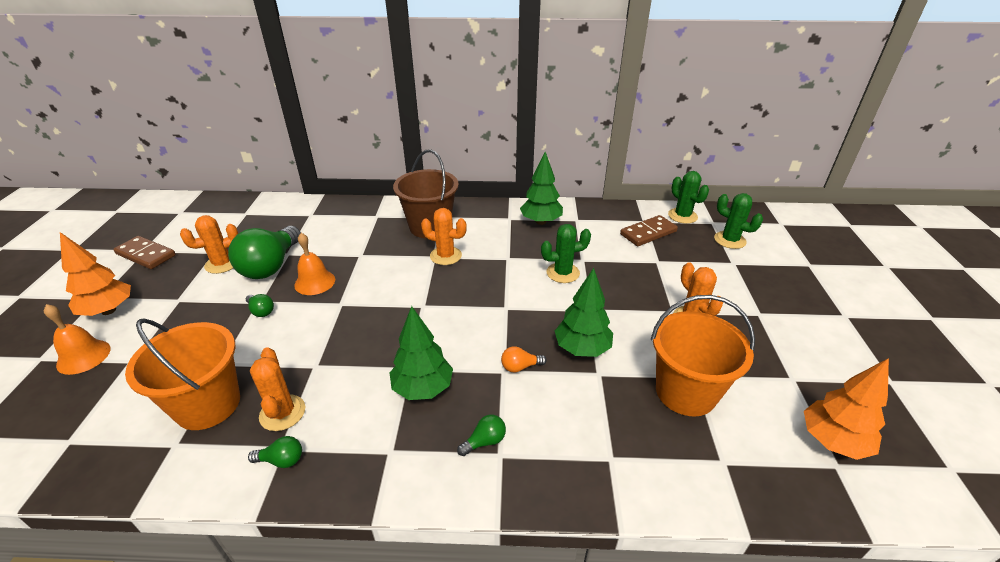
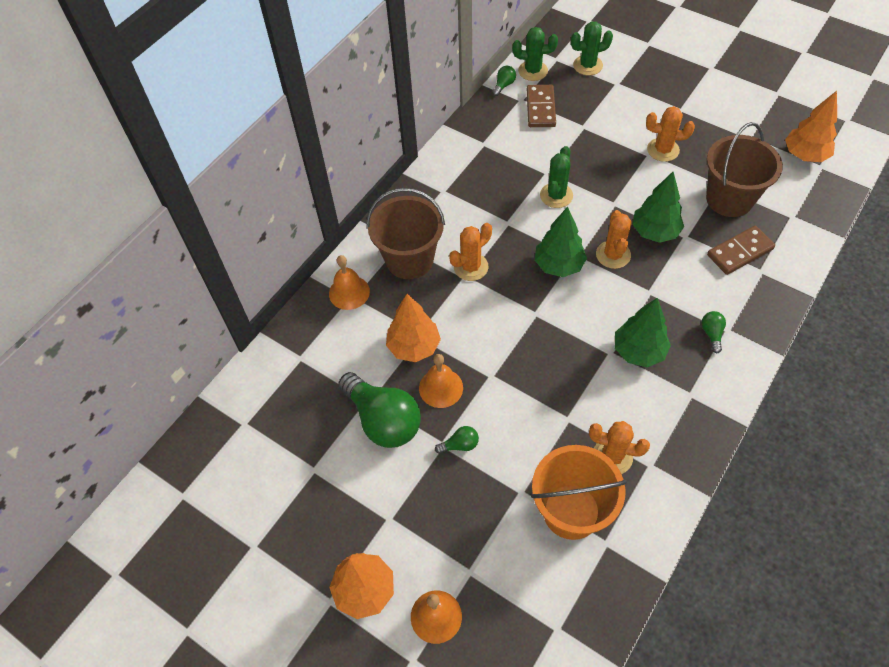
camera: 55 degrees left, 20 degrees up
brown domino [113,236,176,269] -> brown domino moved to [707,226,775,275]
orange cactus [180,215,238,274] -> orange cactus moved to [596,210,632,269]
green light bulb [248,436,302,468] -> green light bulb moved to [492,66,516,96]
orange light bulb [501,346,547,373] -> none
green tree [520,152,563,225] -> green tree moved to [535,206,587,277]
orange bucket [651,295,755,416] -> brown bucket [706,122,783,217]
none -> orange bell [329,255,370,310]
none -> orange tree [386,294,441,362]

